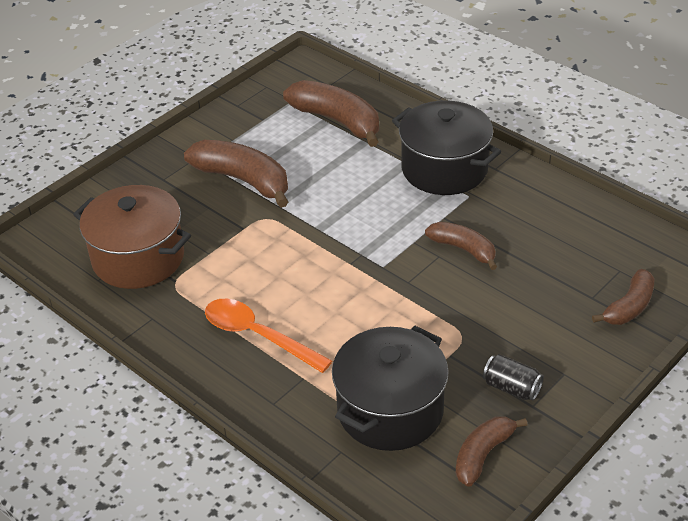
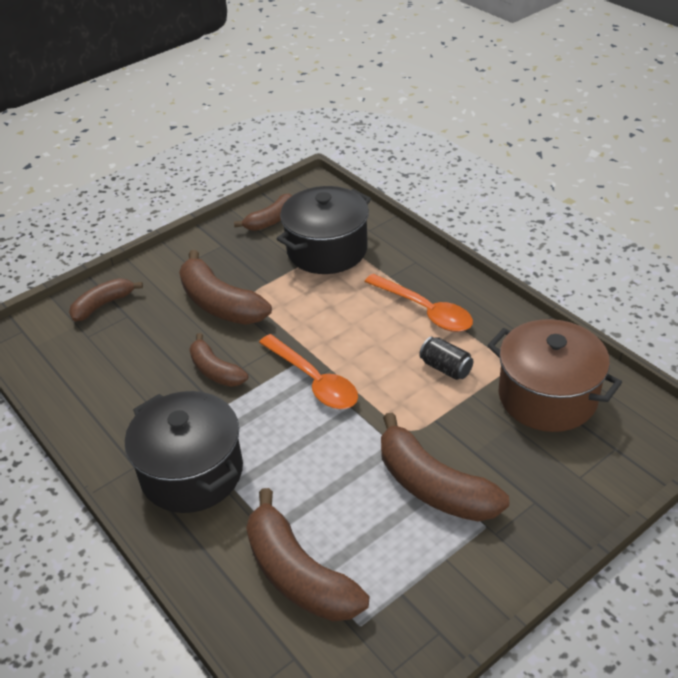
camera: 170 degrees left, 0 degrees up
black can [483,354,544,401] -> black can moved to [419,337,473,380]
none -> brown banana [179,250,272,325]
none -> orange spoon [259,334,358,409]

